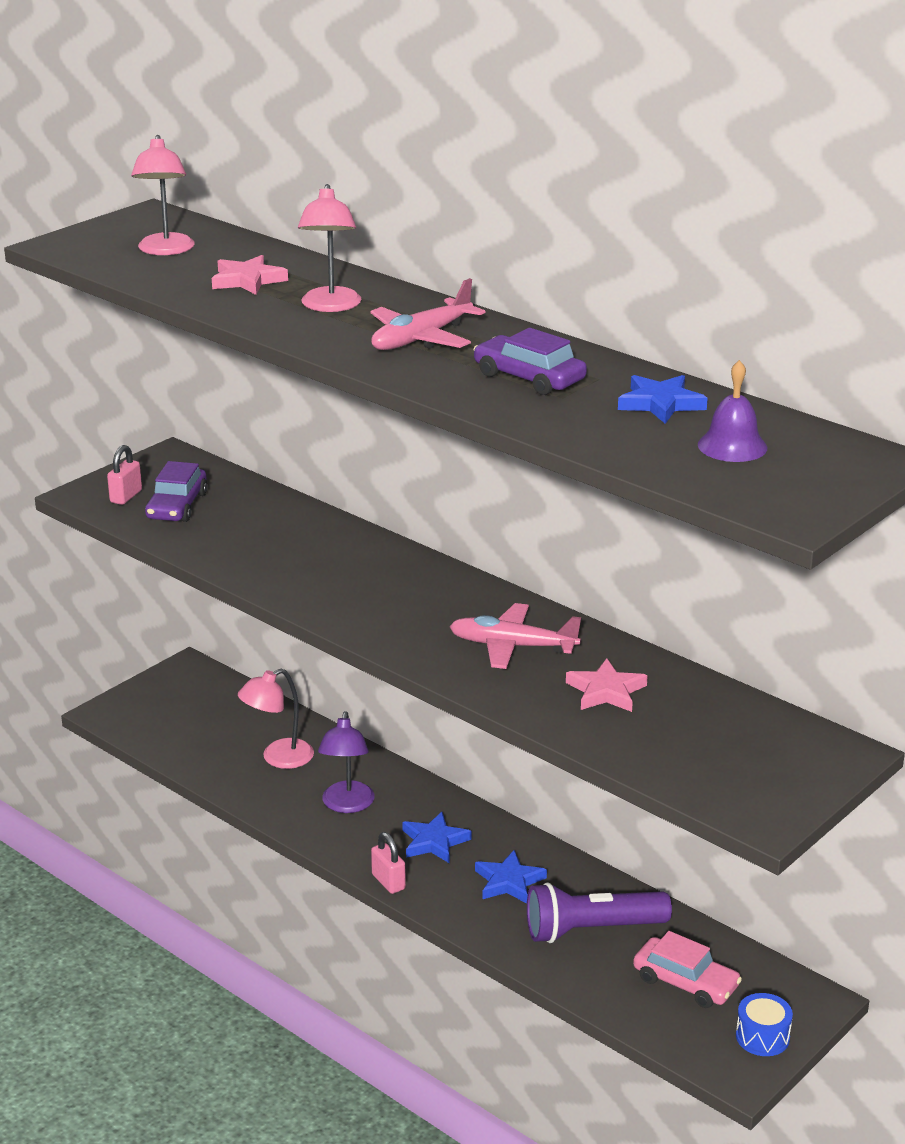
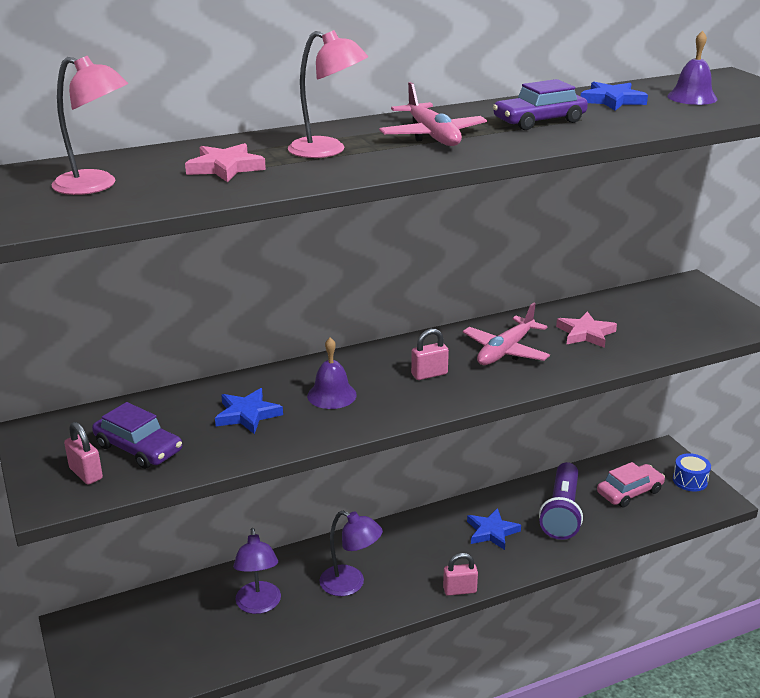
camera: 65 degrees left, 0 degrees up
pink lamp [238,669,314,769] -> purple lamp [233,528,281,614]
blue star [402,812,471,863] -> blue star moved to [215,388,283,434]
none -> purple bell [307,337,357,409]
none -> pink padlock [411,329,449,380]

